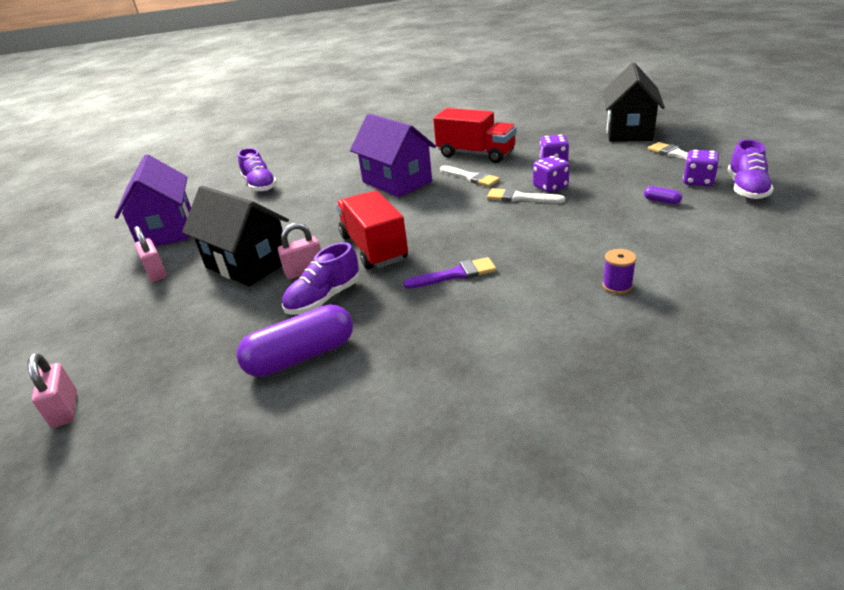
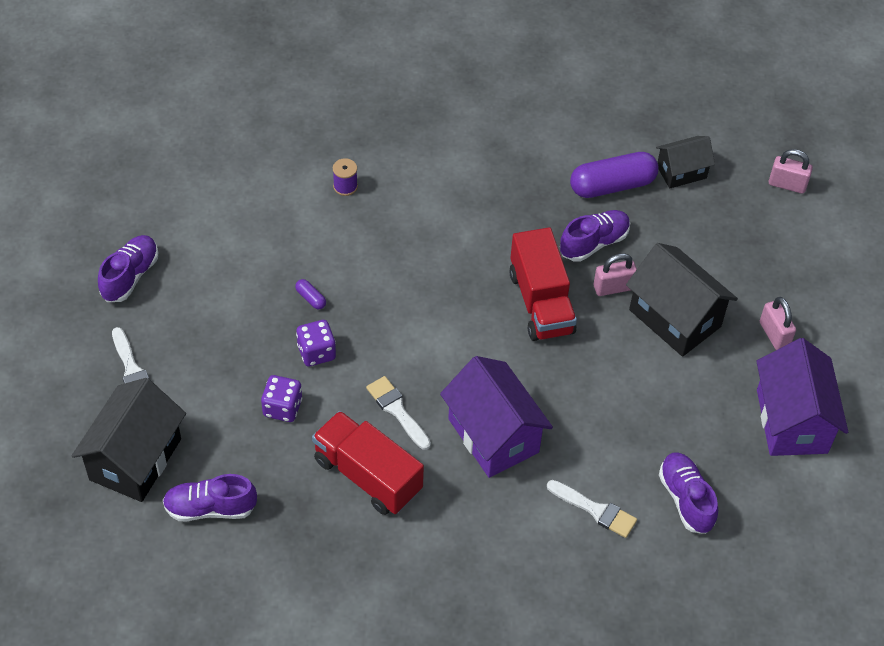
camera: 175 degrees left, 20 degrees up
pink padlock [27,353,77,428] -> pink padlock turned 60 degrees counterclockwise [769,149,813,194]
purple brush [403,257,496,289] -> none
white brush [487,188,565,203] -> white brush moved to [547,480,637,538]
purple capsule [644,186,682,204] -> purple capsule moved to [295,279,326,309]
purple dice [683,150,719,186] -> none
none -> purple shoe [163,474,257,521]
none -> black house [656,136,715,189]

